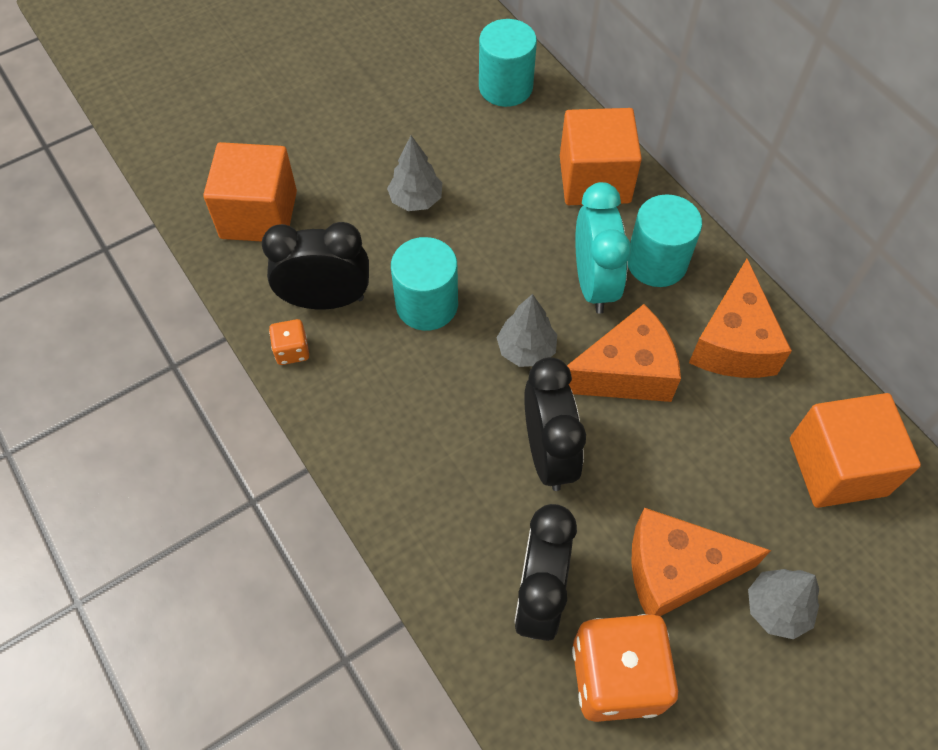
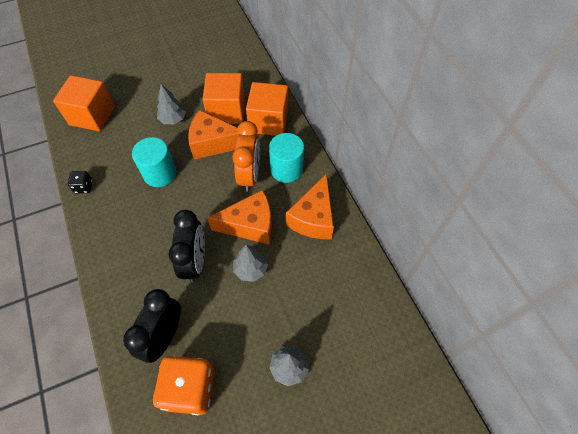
camera: 10 degrees right, 0 degrees up
black clock [262,222,369,309] -> none
orange dice [269,319,309,365] -> black dice [68,171,93,194]
turquoise cylinder [479,19,537,107] -> none
grey tree [497,294,557,367] -> grey tree moved to [233,245,268,282]
turquoise clock [575,182,631,314] -> orange clock [232,121,260,192]
orange cheese [631,508,771,616] -> orange cheese moved to [188,110,239,159]
orange cube [790,393,921,508] -> orange cube moved to [202,73,245,124]

